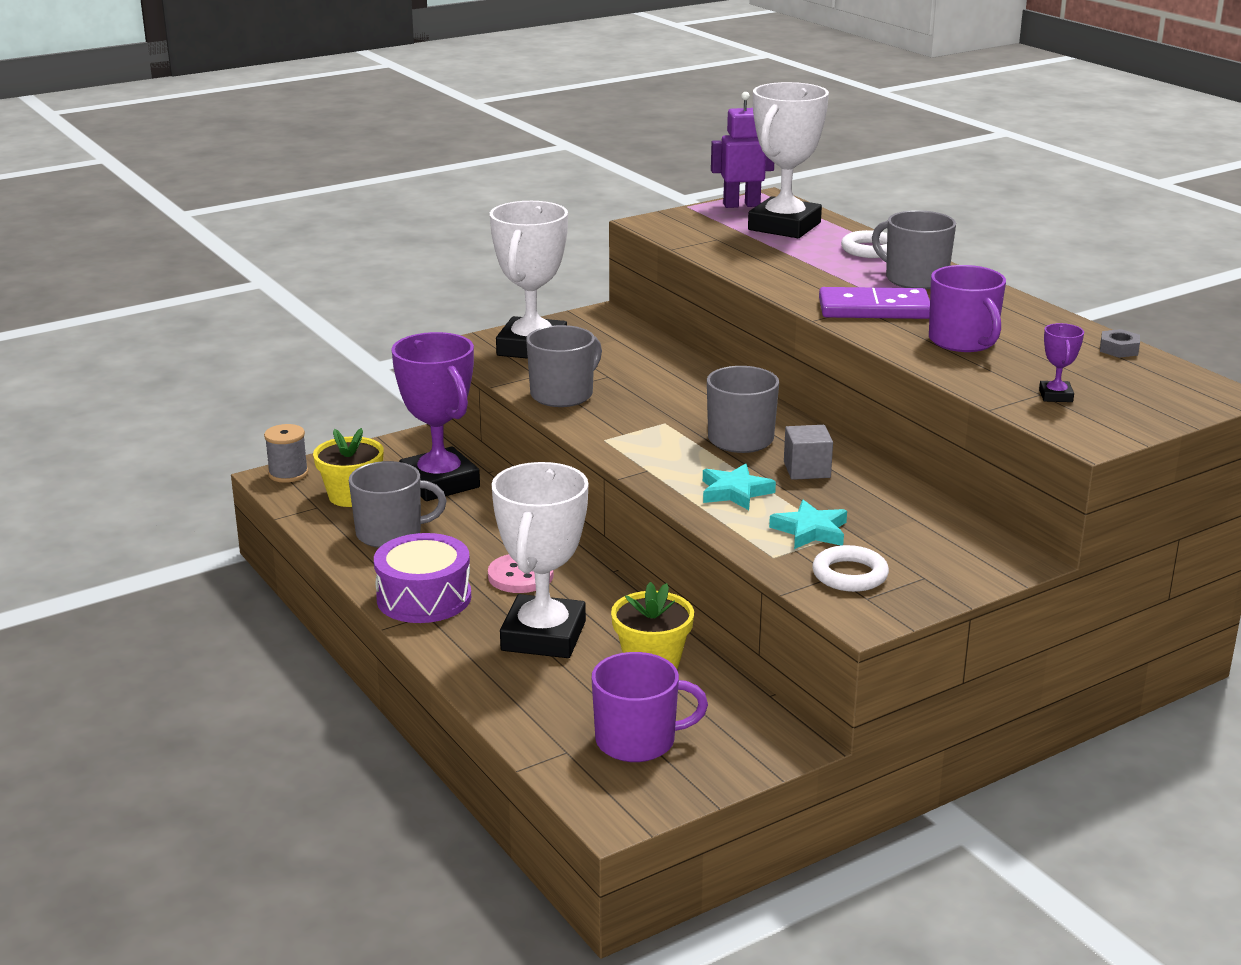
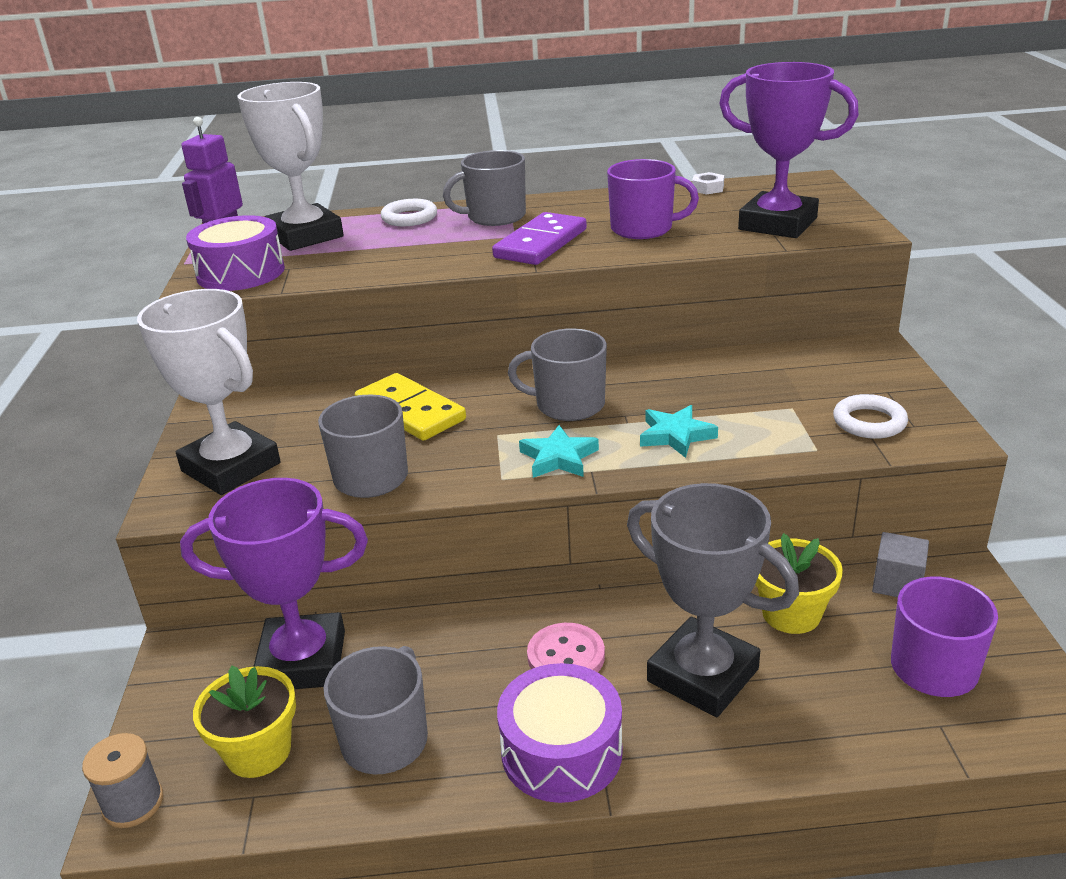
camera: 60 degrees left, 5 degrees up
white trophy [491,462,588,658] -> grey trophy [627,483,799,717]
turquoise star [769,500,847,549] -> turquoise star moved to [519,425,599,478]
grey cube [784,425,833,480] -> grey cube moved to [872,532,929,597]
purple trophy [1039,323,1084,402] -> purple trophy [719,62,859,238], size x2.45
grey nut [1100,329,1140,358] -> white nut [692,172,724,195]
none -> purple drum [186,215,285,291]
none -> yellow domino [355,373,466,441]

